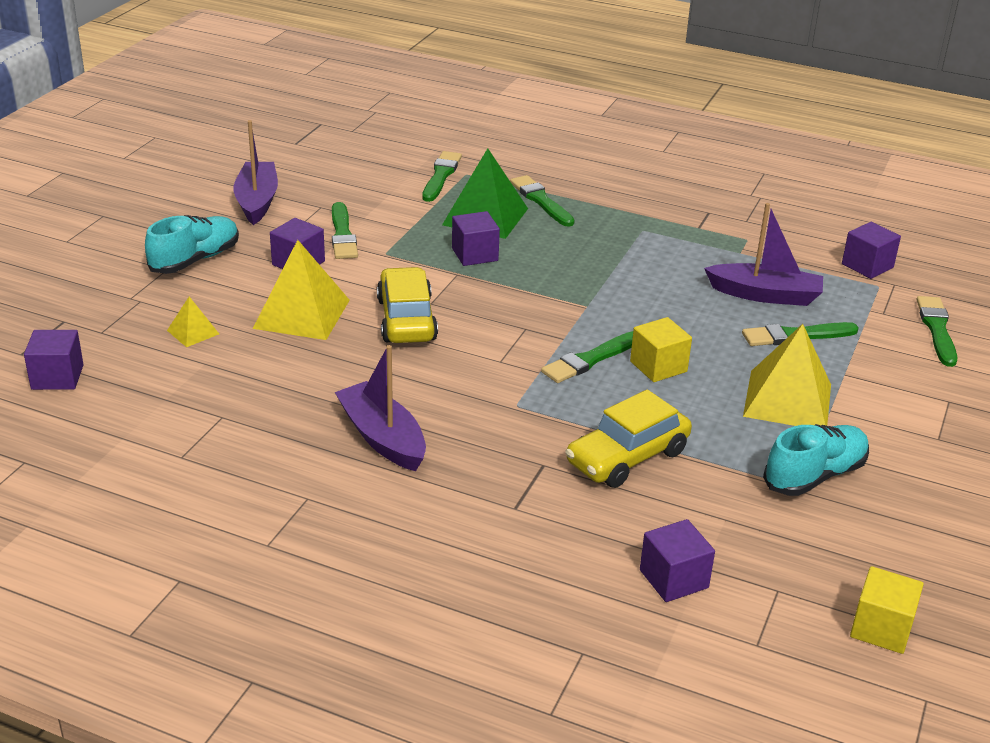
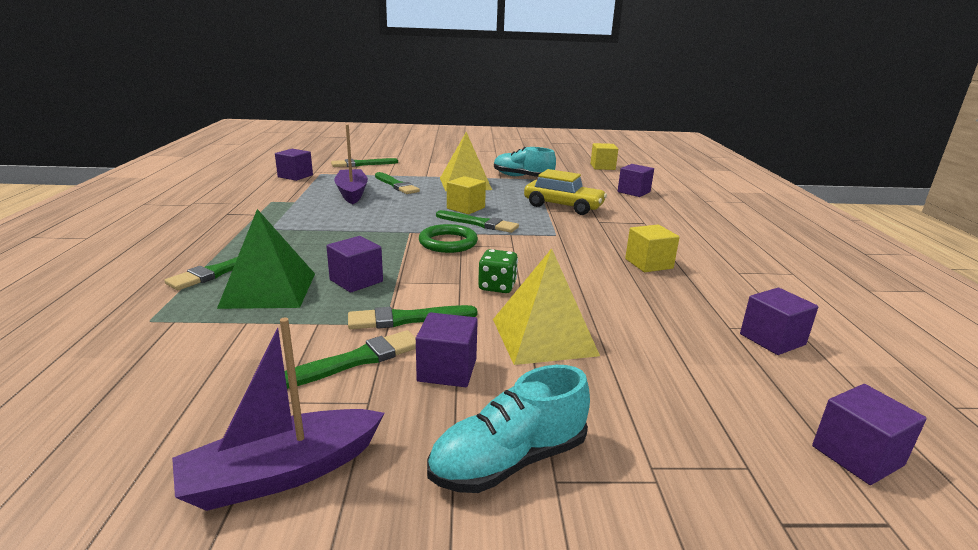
camera: 115 degrees left, 10 degrees down
turquoise shoe [145,215,239,274] -> turquoise shoe turned 45 degrees counterclockwise [427,365,590,493]
yellow pyramid [167,297,219,347] -> none
purple boat [335,345,426,471] -> yellow cube [625,225,680,272]
yellow car [377,267,438,343] -> green dice [478,249,518,293]
green brush [422,151,462,202] -> green brush moved to [348,305,478,329]
none -> green ring [419,224,478,253]
none -> purple cube [740,288,818,355]

